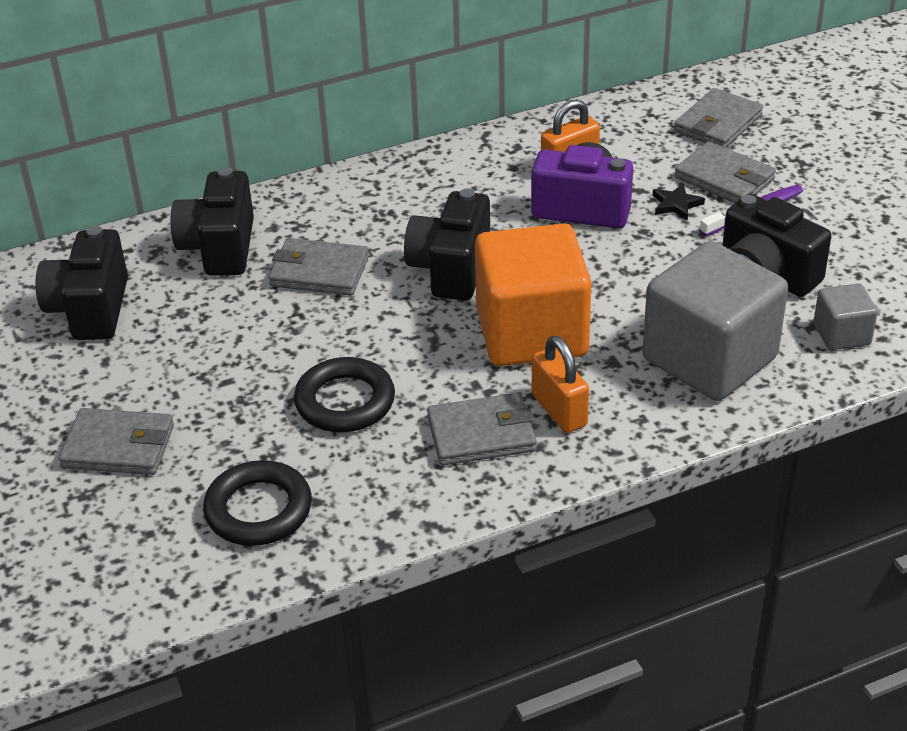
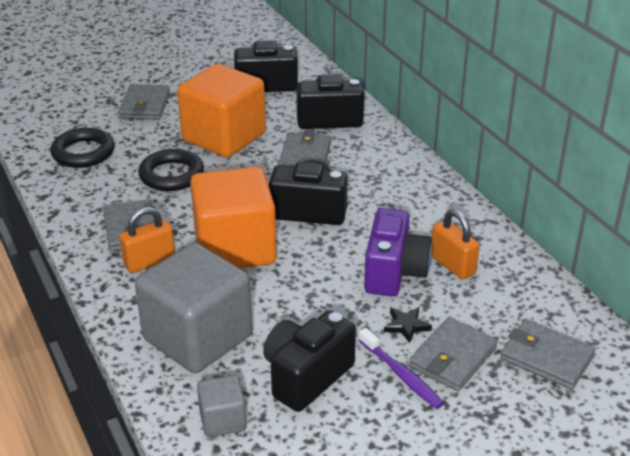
camera: 85 degrees right, 5 degrees down
none -> orange cube [177,64,266,158]

